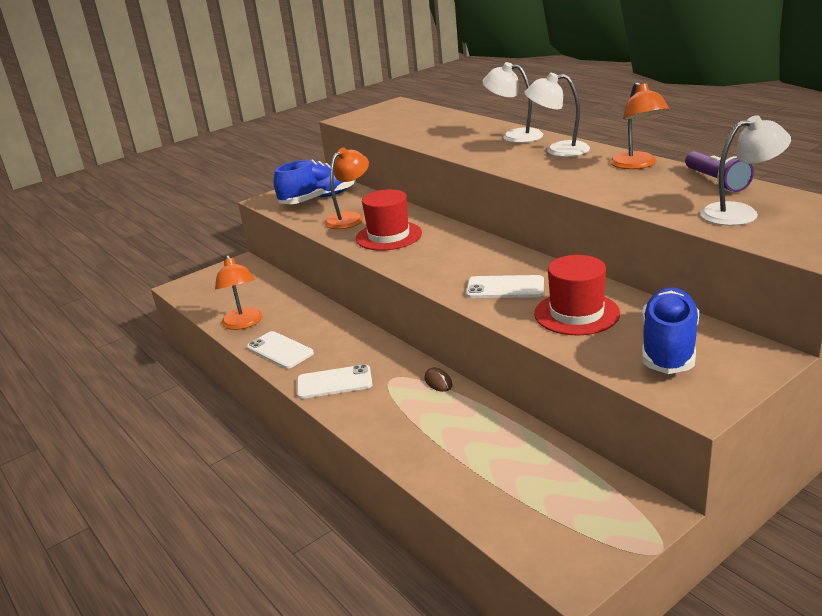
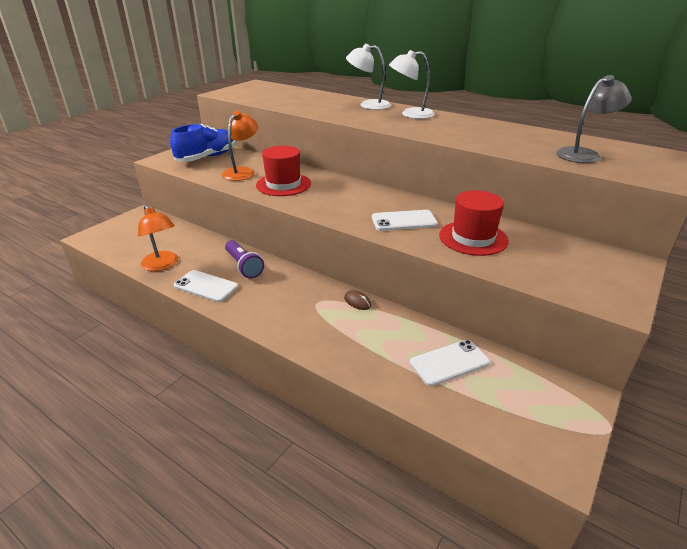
camera: 20 degrees left, 5 degrees up
white phone [297,364,373,399] -> white phone moved to [410,340,490,386]
orange lamp [610,82,669,169] -> none
blue shoe [642,287,699,374] -> none
purple flashlight [685,151,754,192] -> purple flashlight moved to [225,240,264,278]
white lamp [700,115,791,226] -> grey lamp [556,75,632,163]

